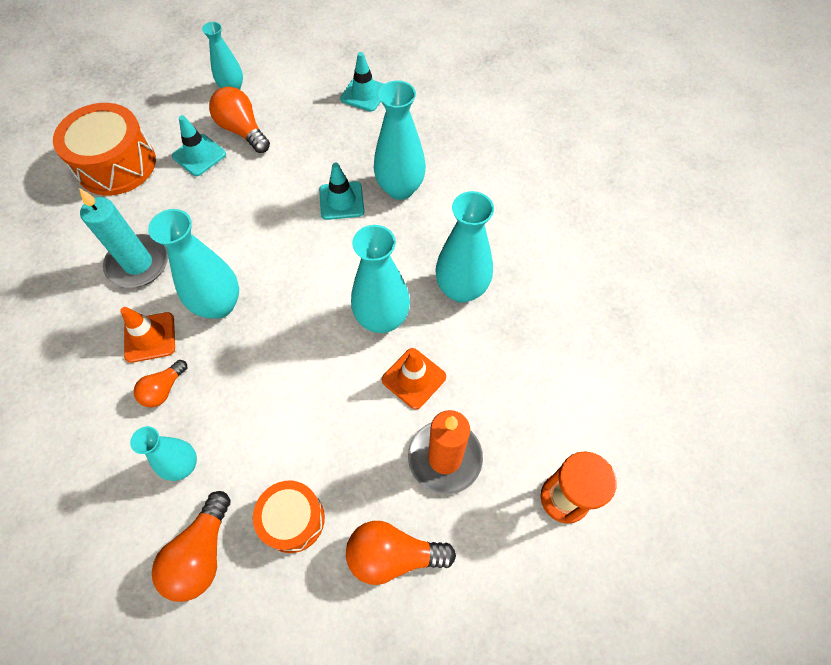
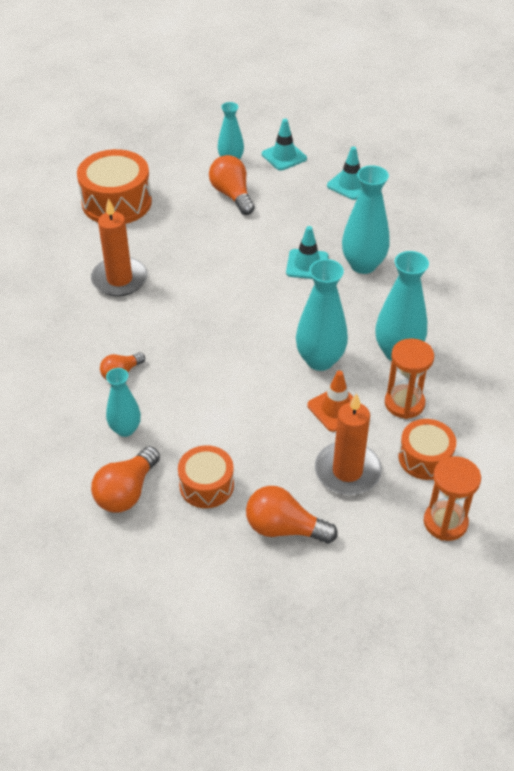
camera: 15 degrees right, 15 degrees down
turquoise candle [79,188,168,288] -> orange candle [91,198,147,296]
orange traffic cone [120,307,175,363] -> none
turquoise vase [148,209,239,319] -> none
turquoise traffic cone [172,115,226,176] -> turquoise traffic cone moved to [262,119,307,171]
none -> orange hourglass [385,338,434,419]
none -> orange drum [398,419,456,480]

